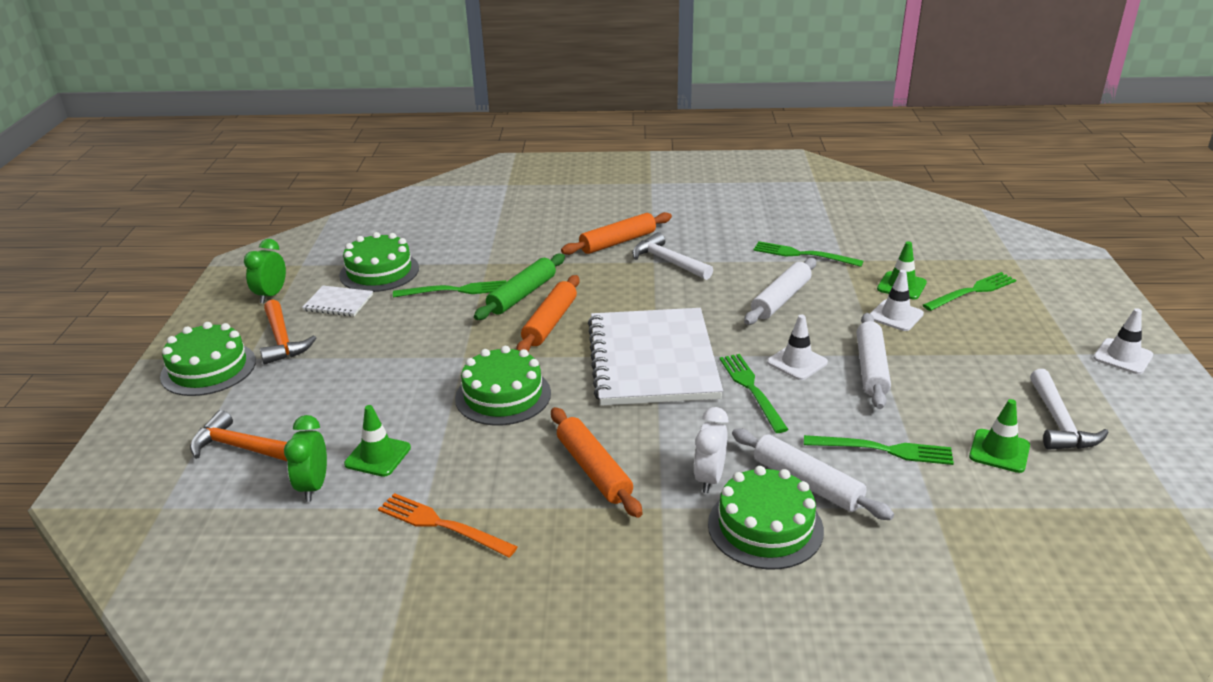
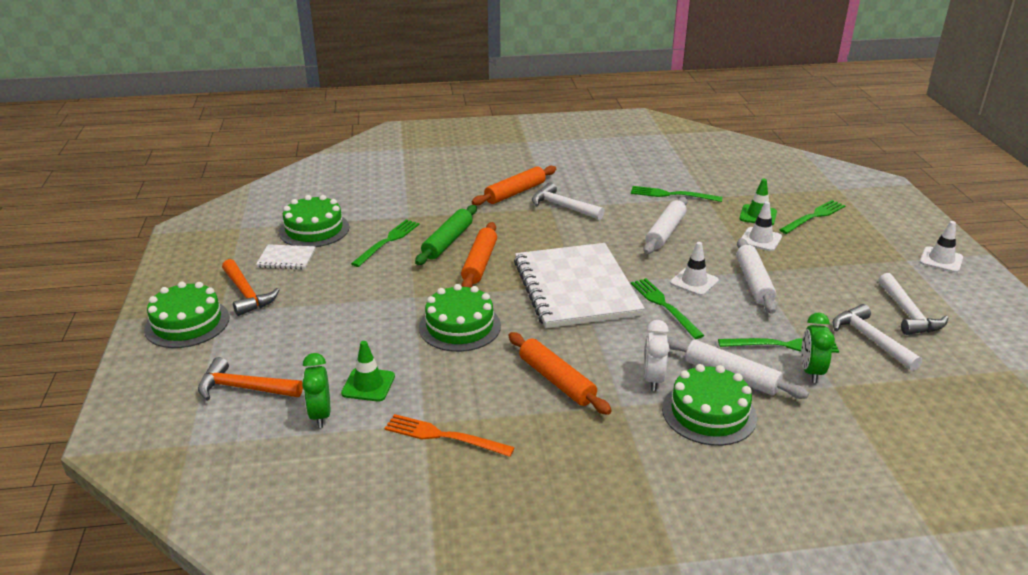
camera: 10 degrees left, 0 degrees up
green clock [244,239,286,304] -> green clock moved to [801,313,835,383]
green fork [393,280,506,298] -> green fork turned 45 degrees counterclockwise [351,219,420,267]
green traffic cone [969,399,1030,473] -> white hammer [832,304,922,371]

